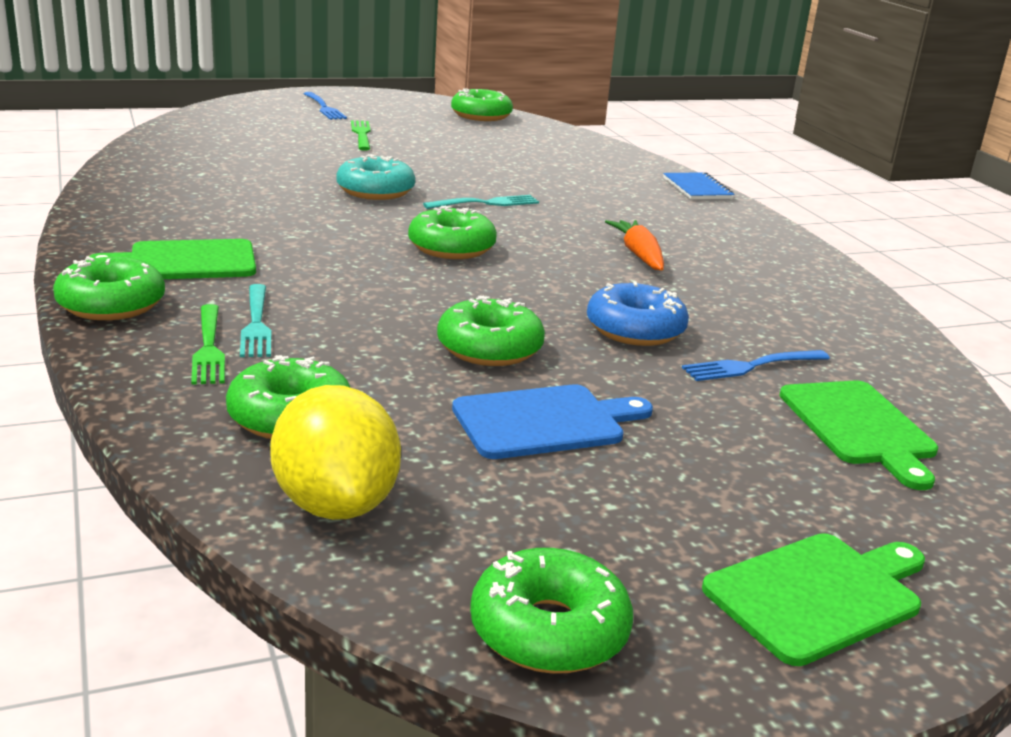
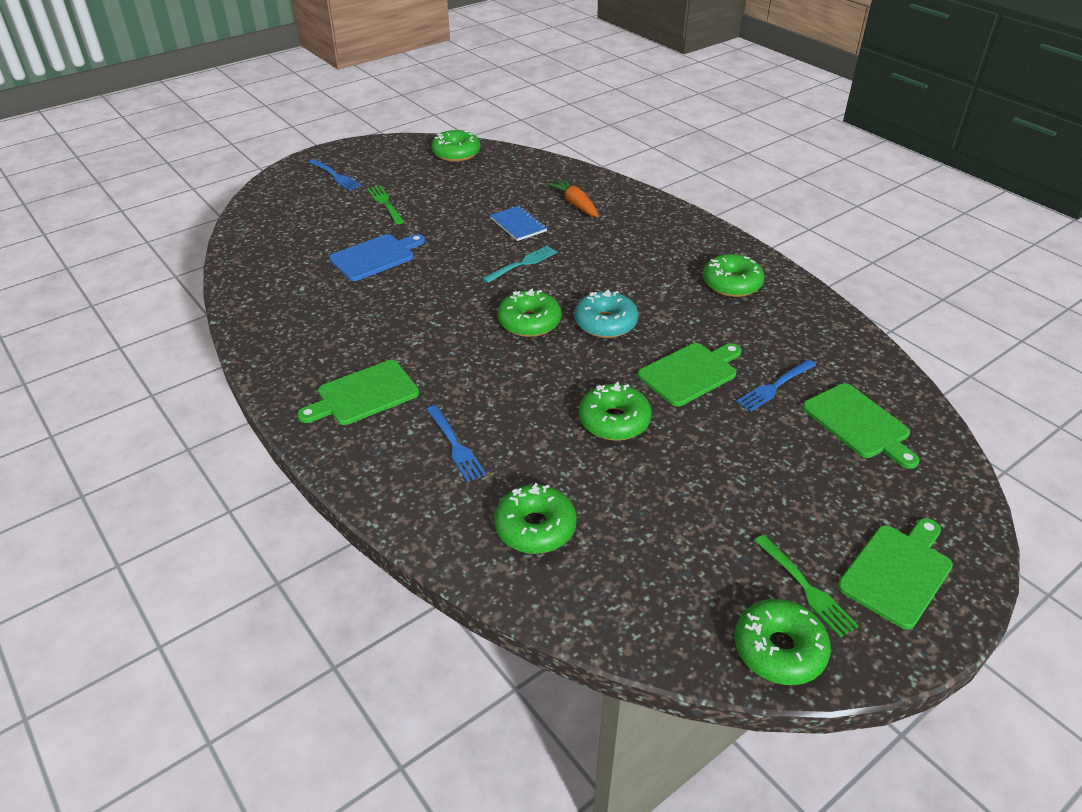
camera: 15 degrees left, 15 degrees up
green donut [53,256,165,320] -> green donut moved to [703,254,764,297]
green fork [191,304,225,385] -> green fork moved to [754,535,859,638]
turquoise fork [240,284,271,357] -> blue fork [426,405,486,482]
yellow lemon [270,385,401,520] -> none
turquoise donut [336,154,415,200] -> turquoise donut moved to [574,290,639,338]
blue cutting board [452,384,653,459] -> blue cutting board moved to [329,234,425,281]
blue donut [587,281,689,346] -> green cutting board [638,343,742,407]
orange carrot [605,220,664,270] -> orange carrot moved to [547,178,598,217]
blue notebook [663,172,735,199] -> blue notebook moved to [490,206,547,241]

